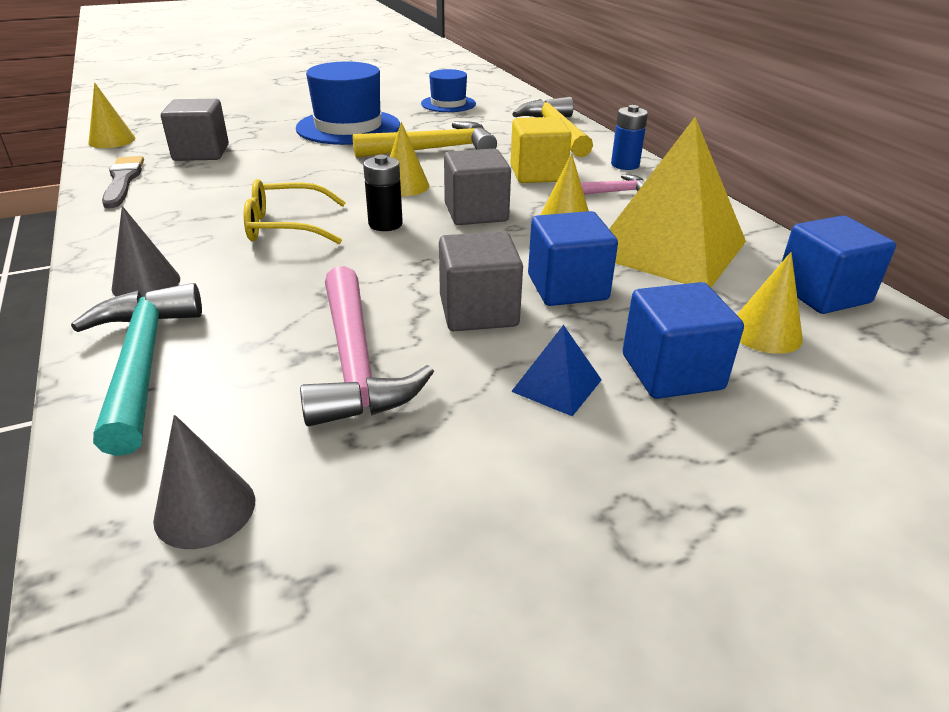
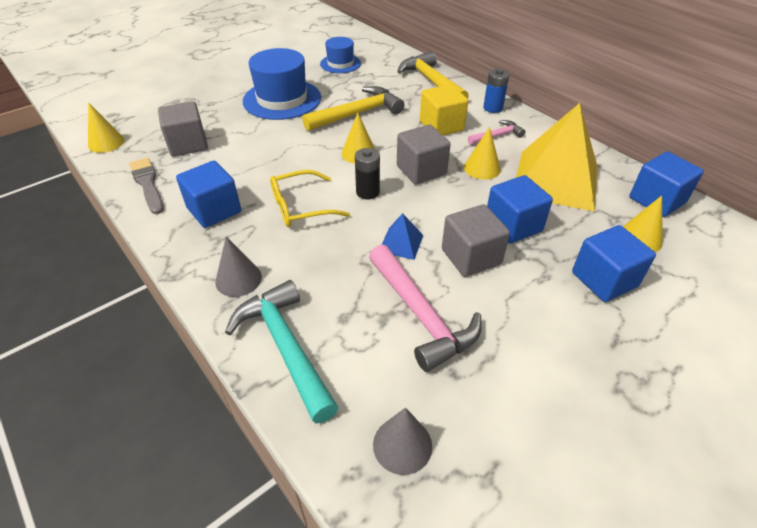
camera: 15 degrees left, 10 degrees up
blue pyramid [511,325,602,416] -> blue pyramid moved to [382,213,423,260]
none -> blue cube [176,161,241,228]

